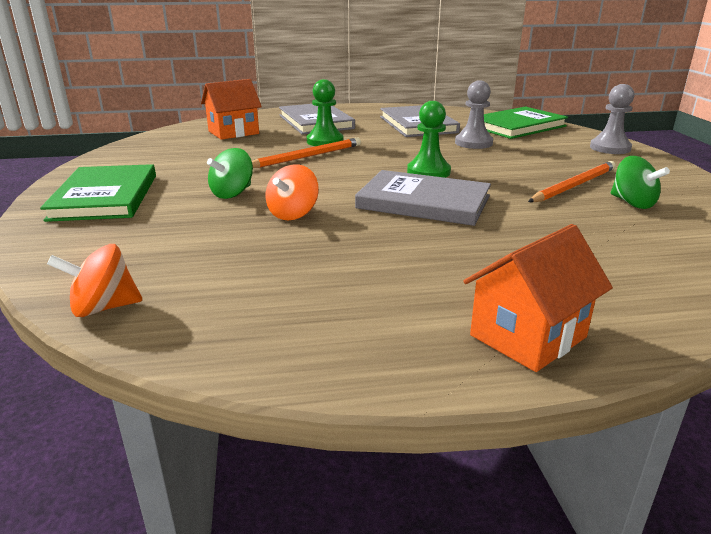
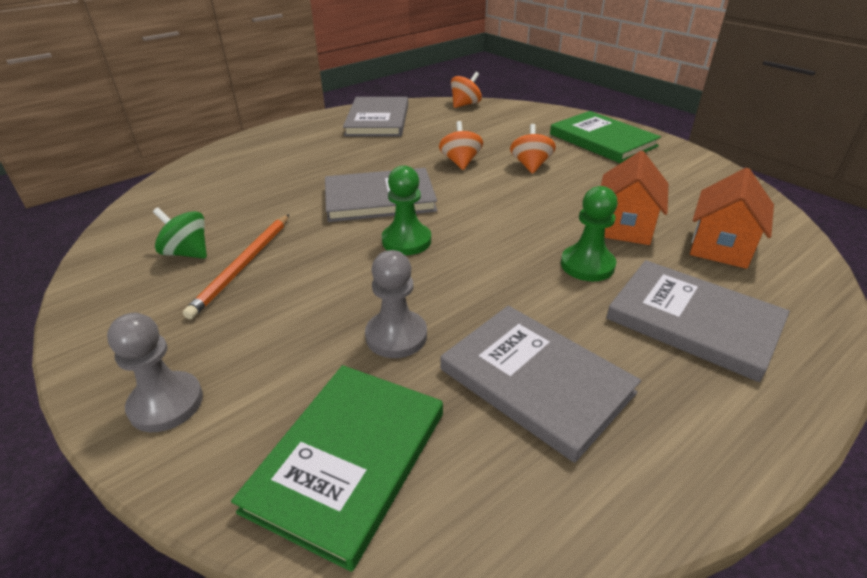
camera: 150 degrees right, 10 degrees up
green spinning top [207,148,253,199] -> orange spinning top [510,124,556,174]
orange pencil [252,138,361,168] -> none
orange house [463,224,613,372] -> orange house moved to [601,151,668,245]
none -> grey book [343,97,408,136]

